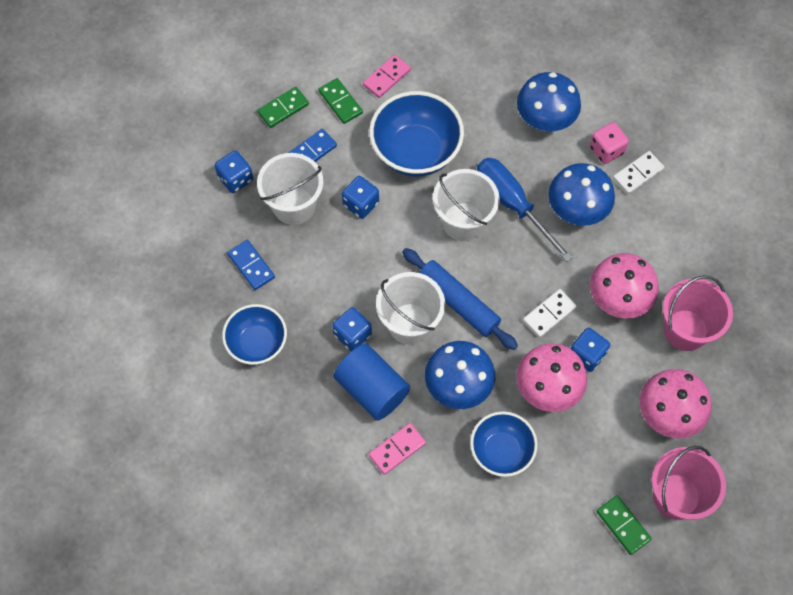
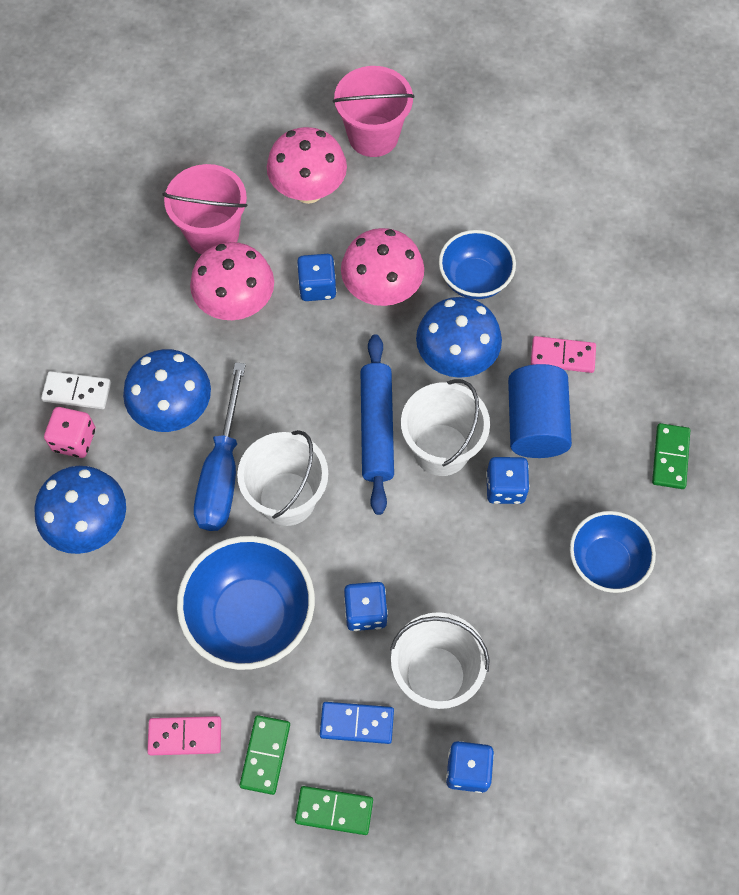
camera: 135 degrees left, 0 degrees up
blue domino [227,240,275,290] -> none
white domino [523,289,577,338] -> none
green domino [596,495,652,555] -> green domino moved to [652,423,690,489]

